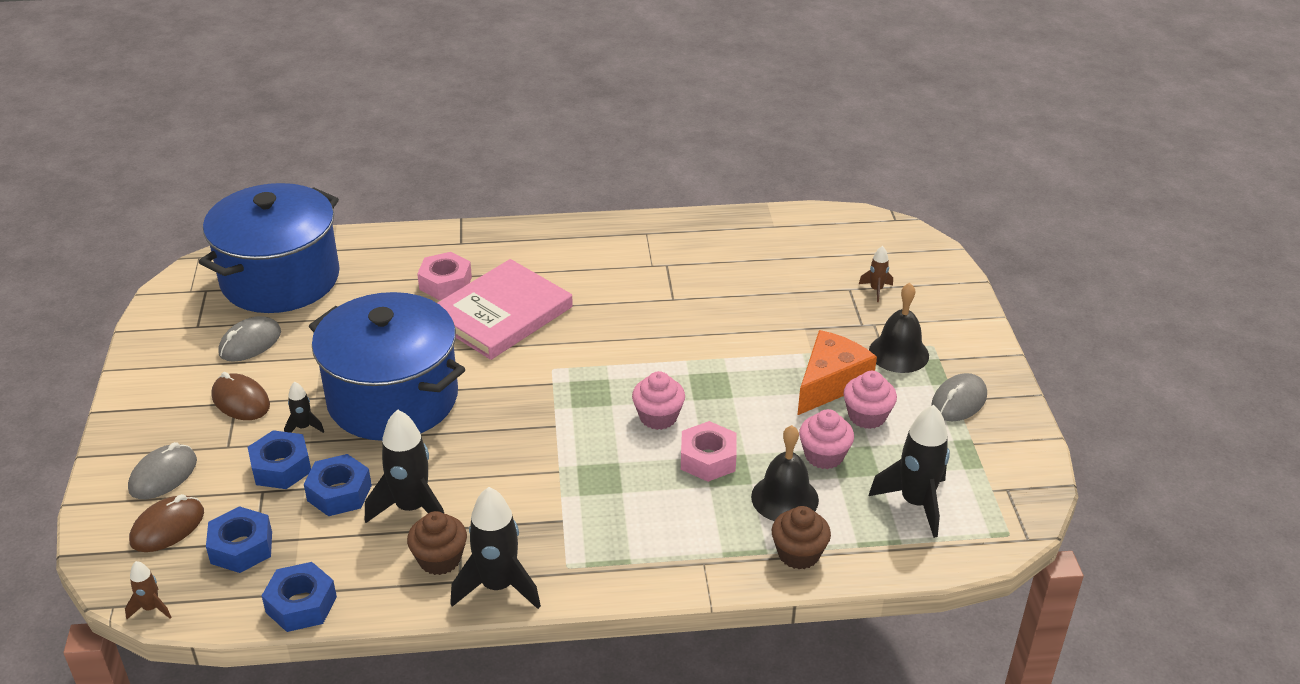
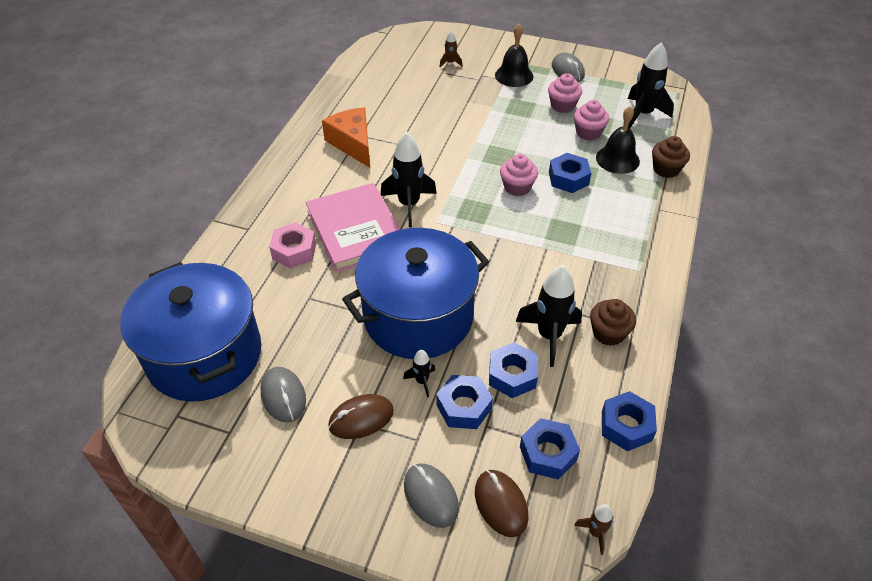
camera: 65 degrees left, 10 degrees up
black rocket [450,487,541,609] -> black rocket moved to [380,132,437,228]
pink nut [681,421,737,482] -> blue nut [549,153,591,193]
orange cheese [798,330,877,415] -> orange cheese moved to [322,107,370,168]

